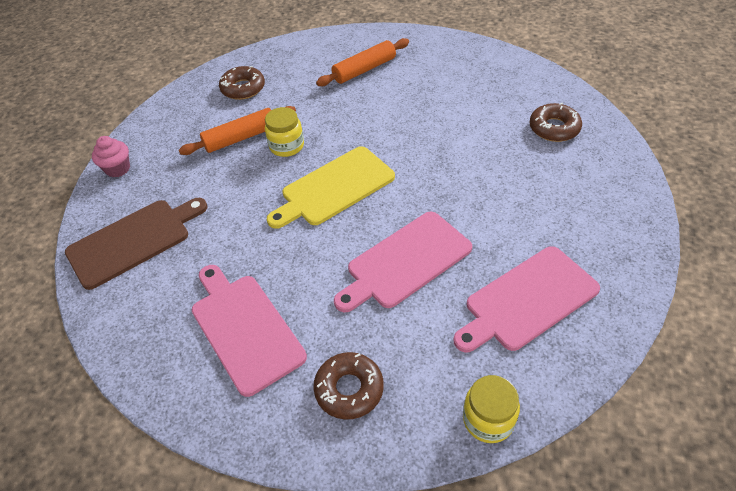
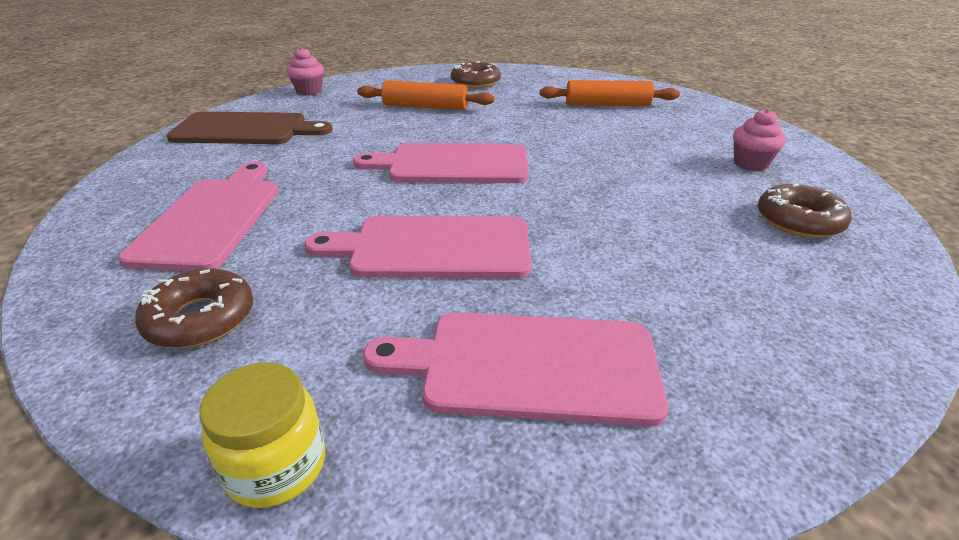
camera: 35 degrees right, 15 degrees down
yellow jar [265,107,304,157] -> none
yellow cutting board [267,146,395,229] -> pink cutting board [353,143,529,183]
none -> pink cupcake [733,109,786,171]

